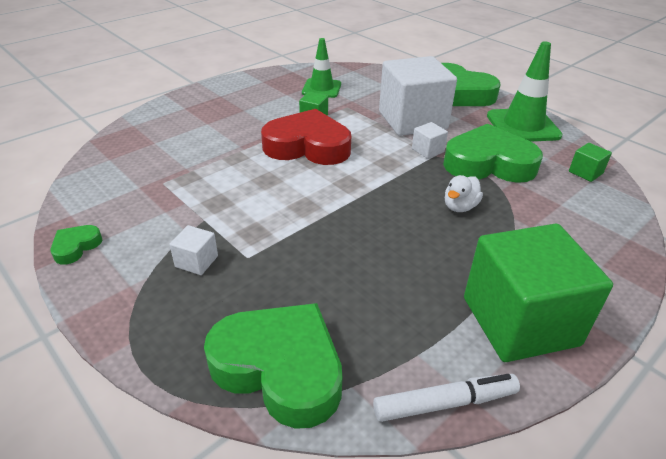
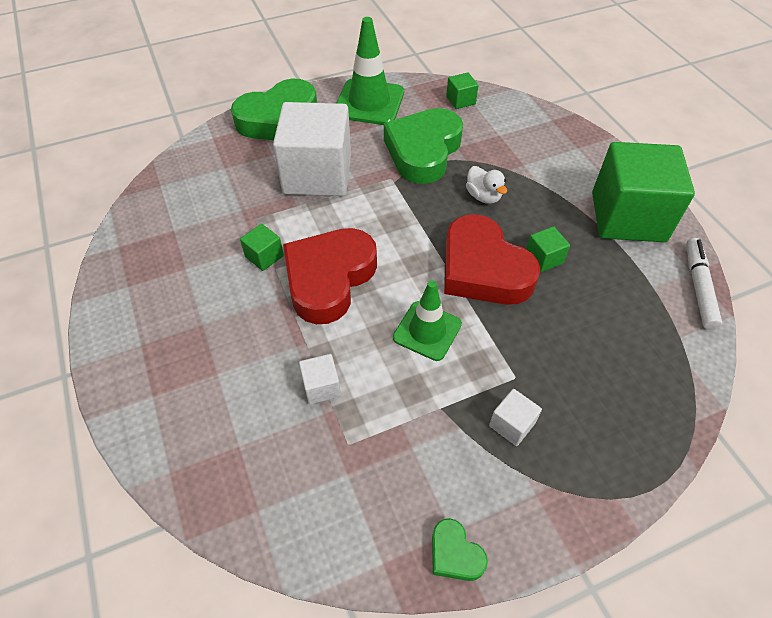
camera: 70 degrees left, 15 degrees up
green heart [204,303,342,429] -> none
green traffic cone [302,38,341,98] -> green traffic cone moved to [393,280,462,361]
white cube [412,122,448,159] -> white cube moved to [299,354,341,404]
none -> red heart [444,214,540,305]
none -> green cube [526,226,570,272]

